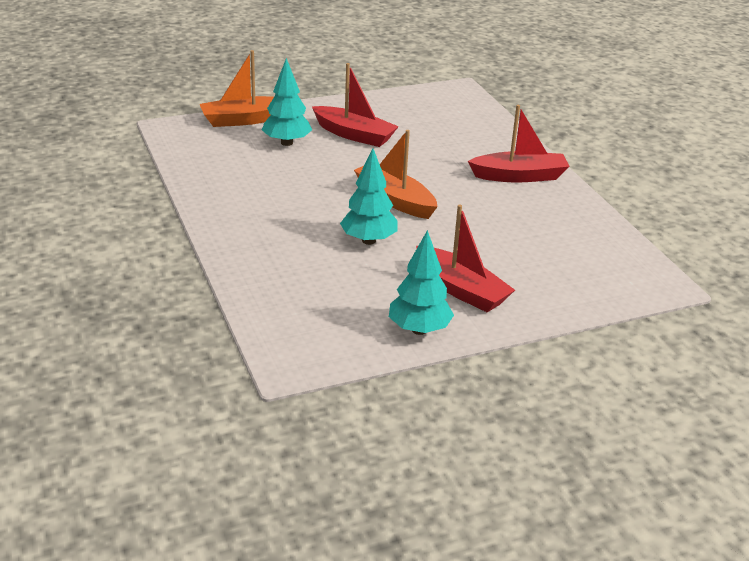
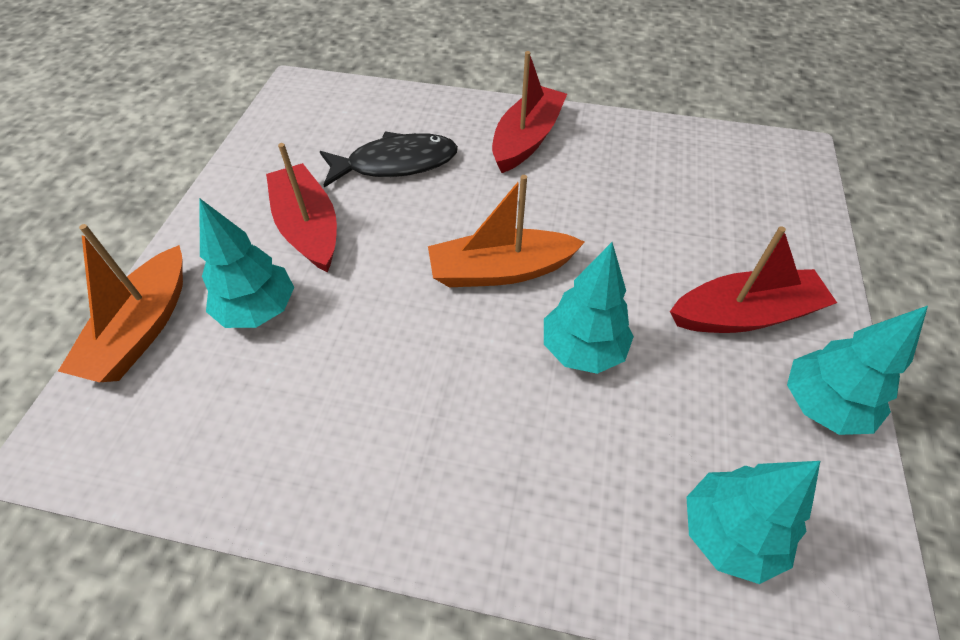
camera: 55 degrees left, 20 degrees up
red boat [312,63,399,147] -> red boat turned 90 degrees counterclockwise [266,143,337,273]
none -> black fish [320,132,458,188]
none -> turquoise tree [686,461,820,584]

